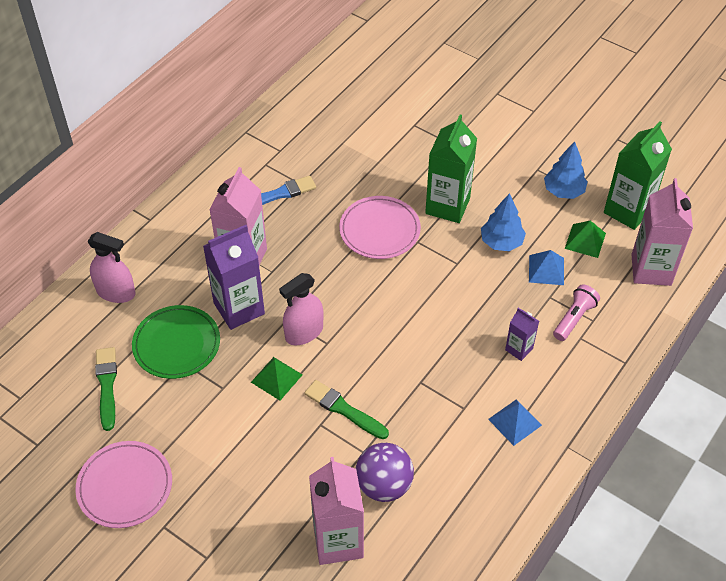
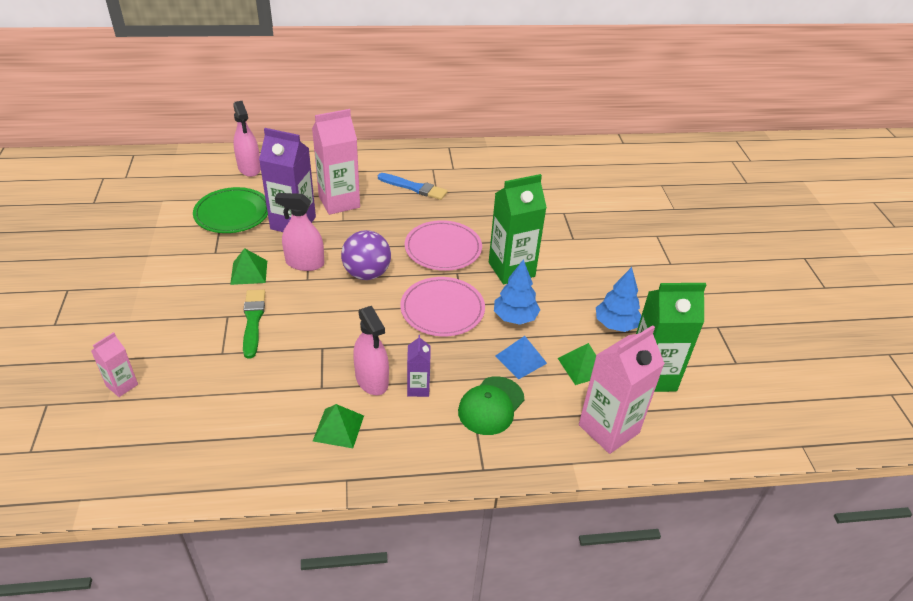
camera: 45 degrees right, 10 degrees down
pink plate [75,441,172,528] -> pink plate moved to [400,277,485,336]
green brush [95,347,117,431] -> none
pink carton [309,457,364,565] -> pink carton [91,332,138,397], size x0.51
purple ball [356,443,414,502] -> purple ball moved to [341,230,391,280]
blue pyramid [488,399,542,446] -> green pyramid [313,404,364,448]
pink flashlight [553,285,600,341] -> green cap [458,376,525,435]
none -> pink spray bottle [353,306,389,395]

